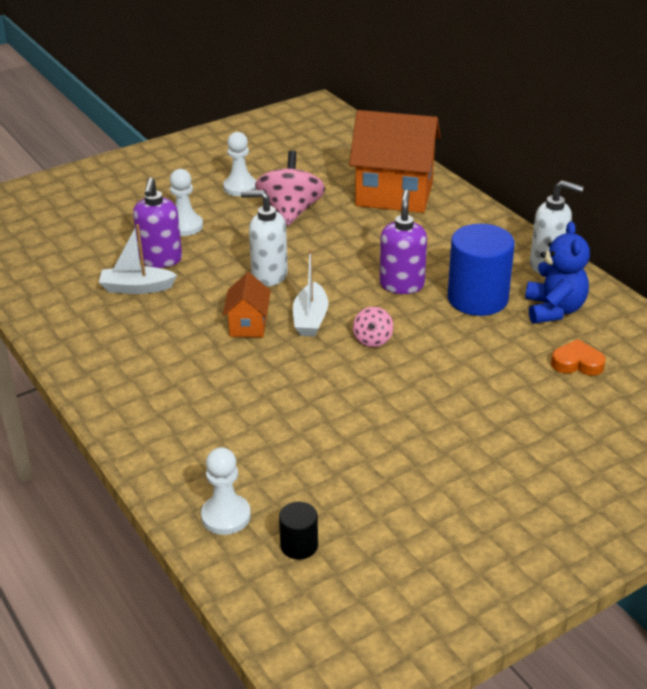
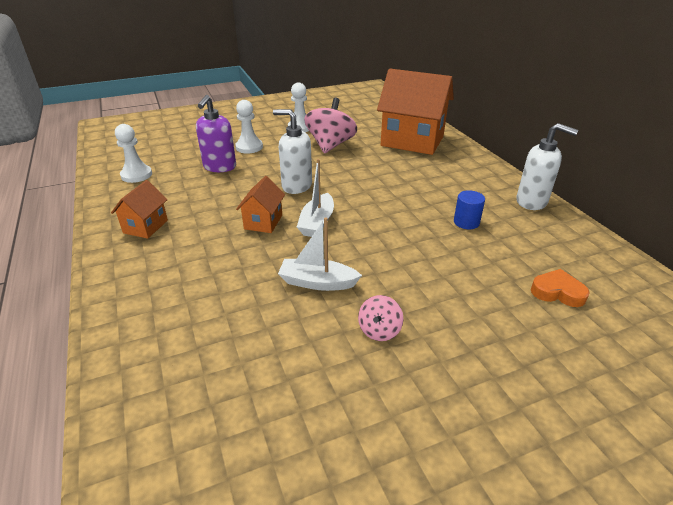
camera: 10 degrees right, 0 degrees up
white boat [99,224,177,294] -> white boat moved to [278,217,362,291]
white pawn [201,447,251,535] -> white pawn moved to [115,124,152,183]
black cylinder [279,502,318,559] -> none
pink spinning top [353,307,393,347] -> pink spinning top moved to [358,295,404,341]
purple soap dispenser [380,190,427,294] -> none
blue cylinder [448,224,515,316] -> blue cylinder [454,190,485,229], size x0.48
blue teddy bear [525,222,590,324] -> none
none -> orange house [111,180,168,239]

